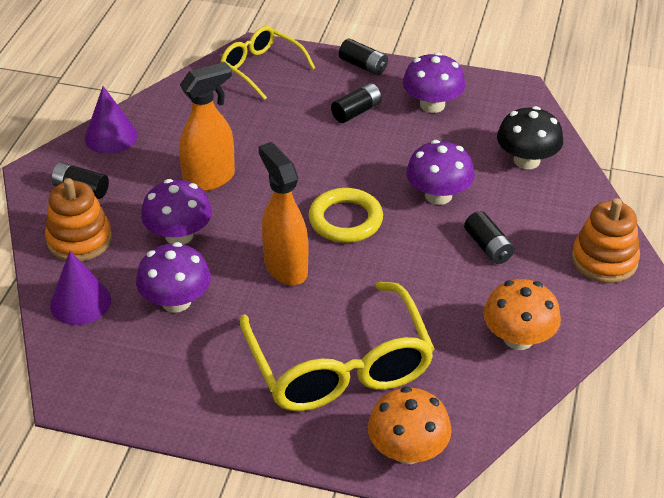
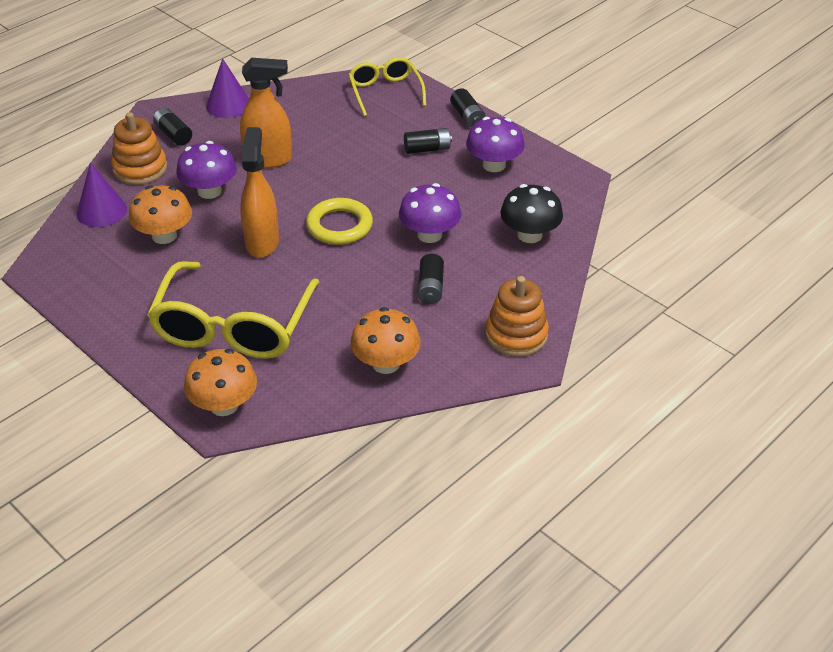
camera: 30 degrees right, 0 degrees up
purple mushroom [136,242,211,313] -> orange mushroom [129,185,192,244]

